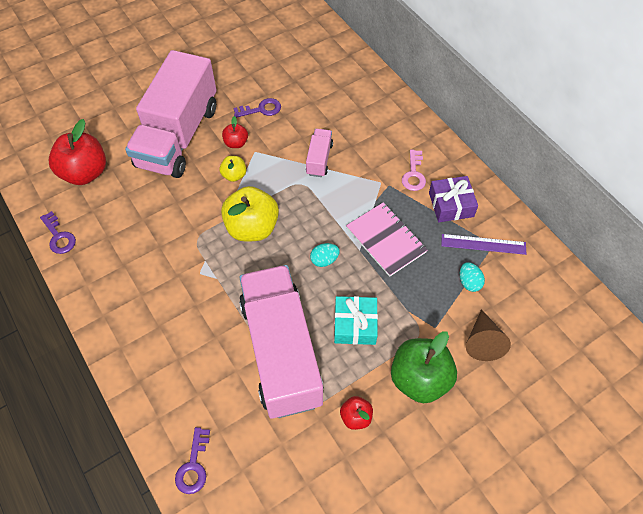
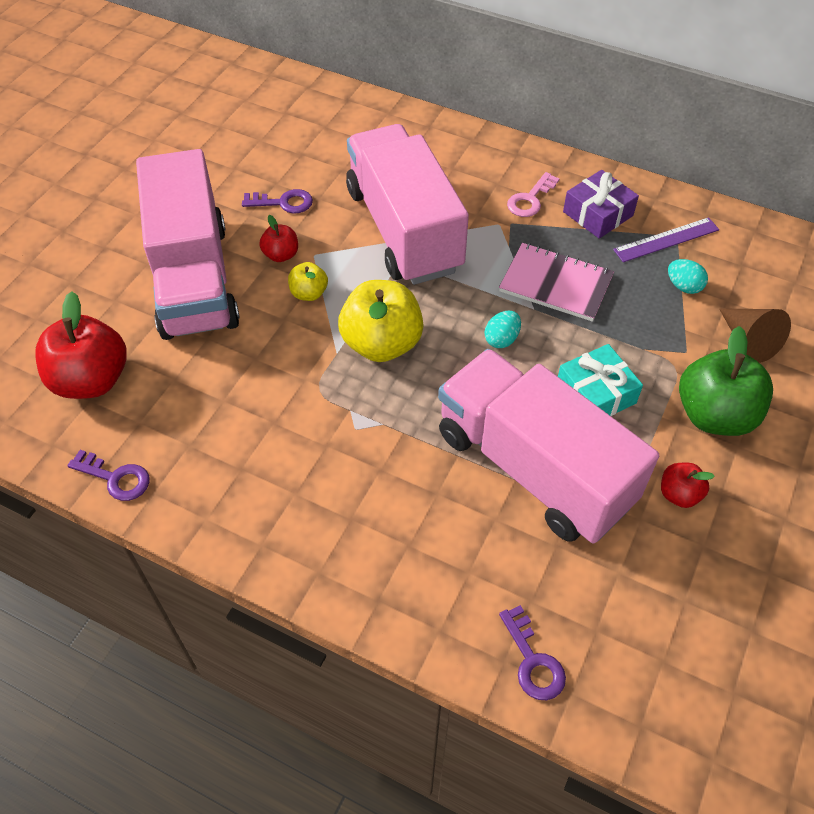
camera: 30 degrees left, 5 degrees down
purple key [234,98,281,118] -> purple key turned 45 degrees clockwise [242,189,313,213]
pink truck [306,129,333,177] -> pink truck [346,124,469,285], size x2.39
pink key [402,150,426,191] -> pink key turned 60 degrees clockwise [507,172,559,217]

